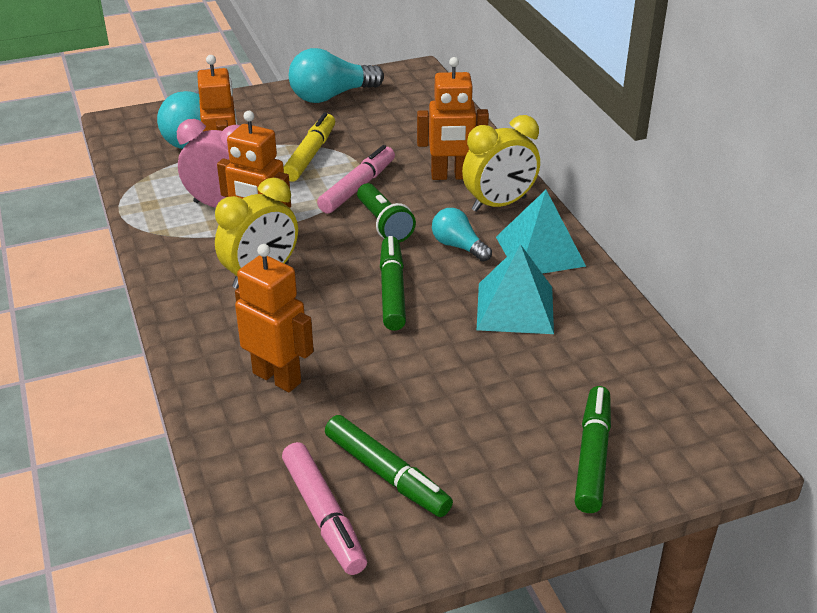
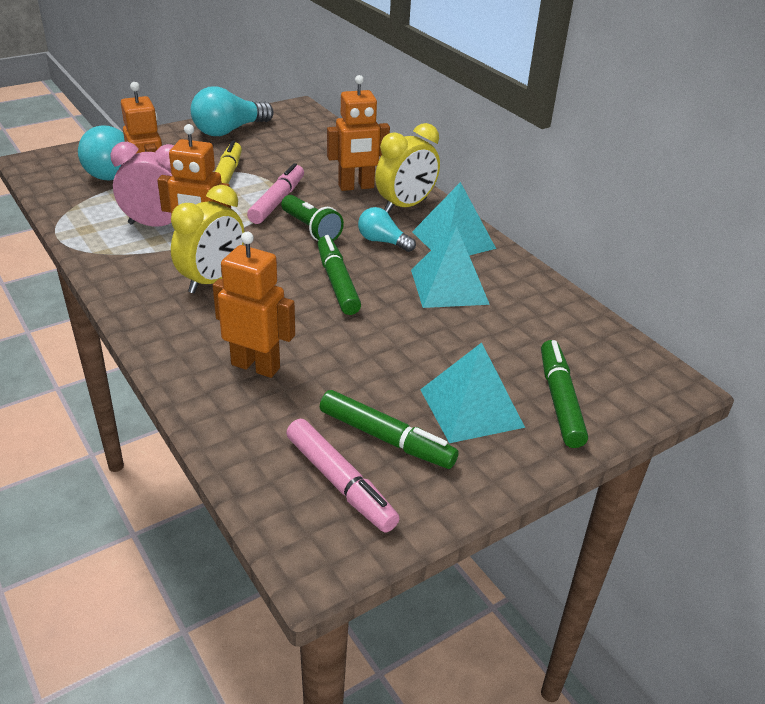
camera: 15 degrees left, 0 degrees up
none -> turquoise pyramid [420,342,525,443]

